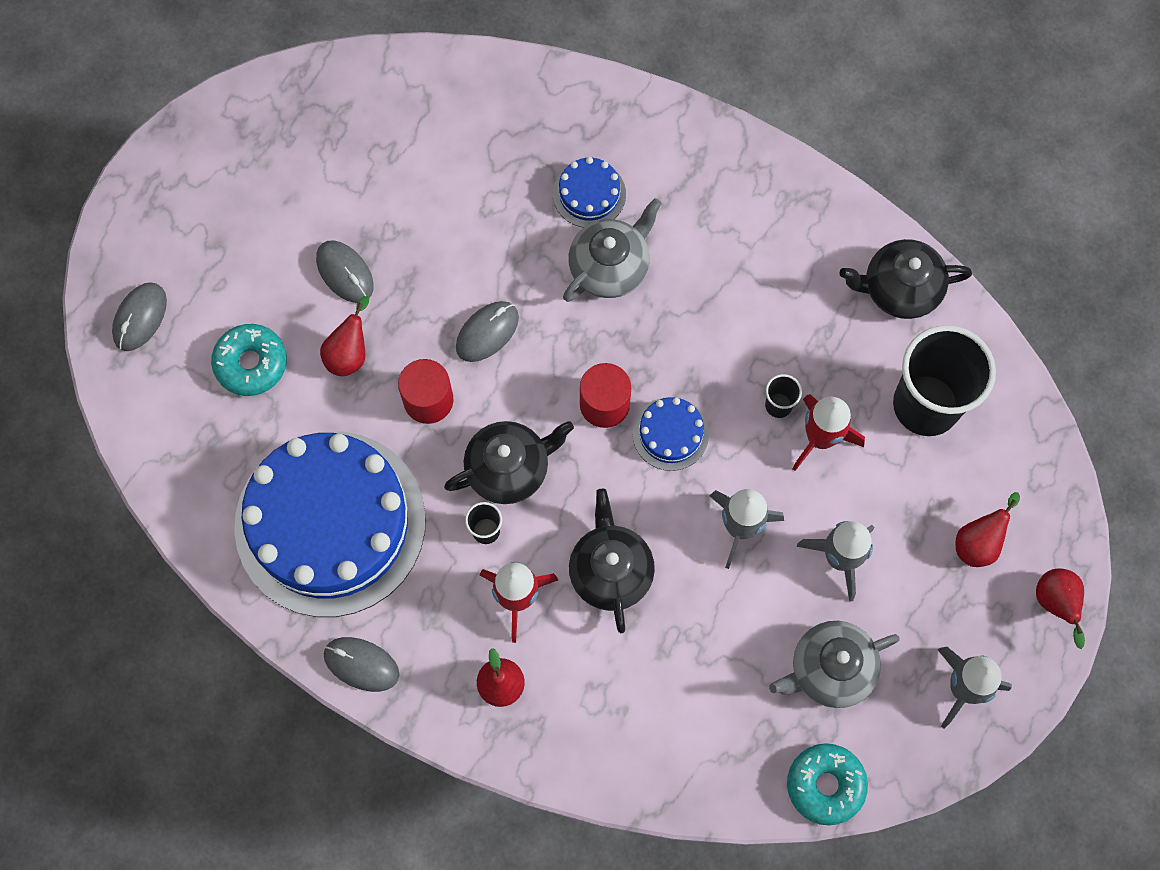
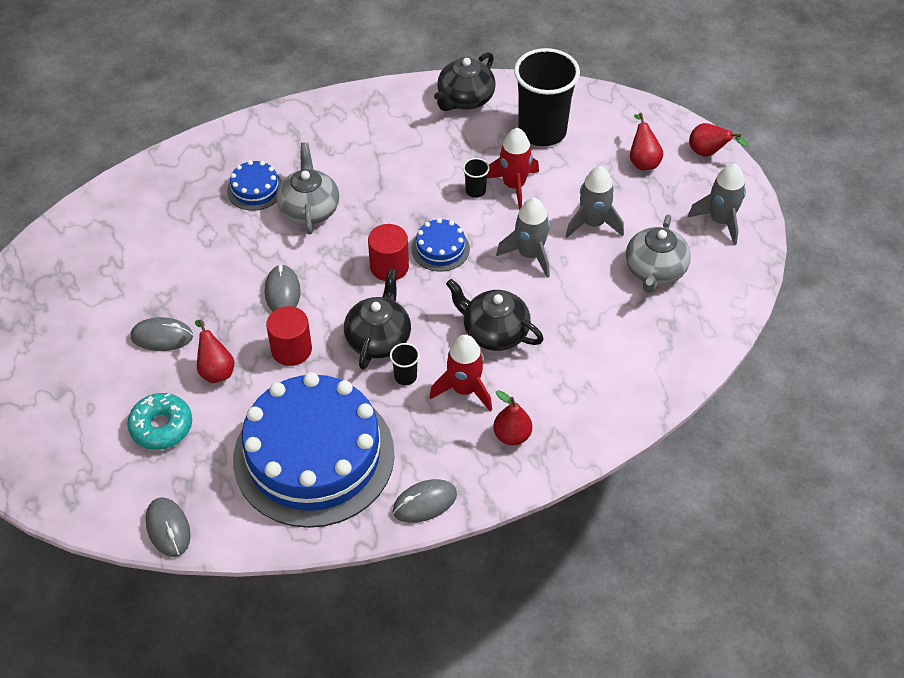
camera: 50 degrees left, 20 degrees down
grey mouse [112,282,167,351] -> grey mouse moved to [146,497,191,557]
turquoise donut [787,743,868,825] -> none

